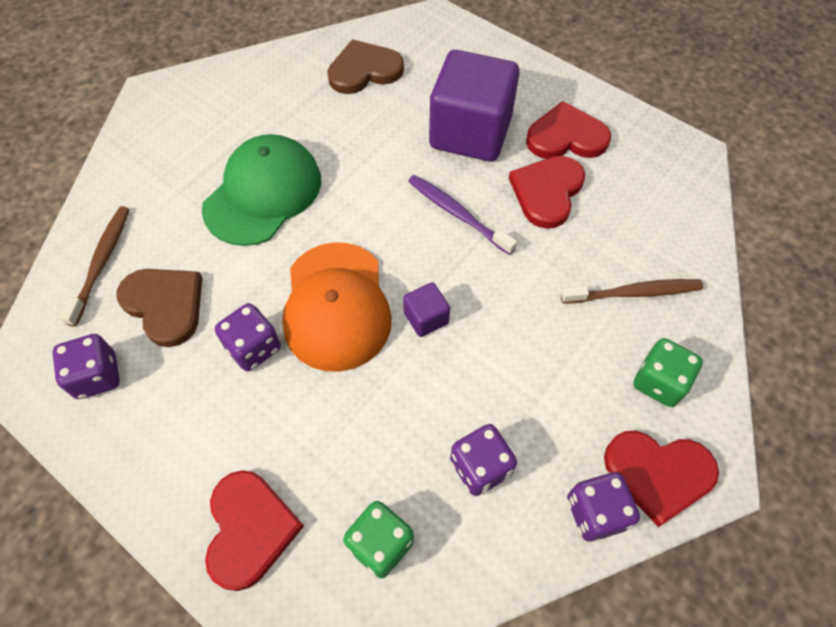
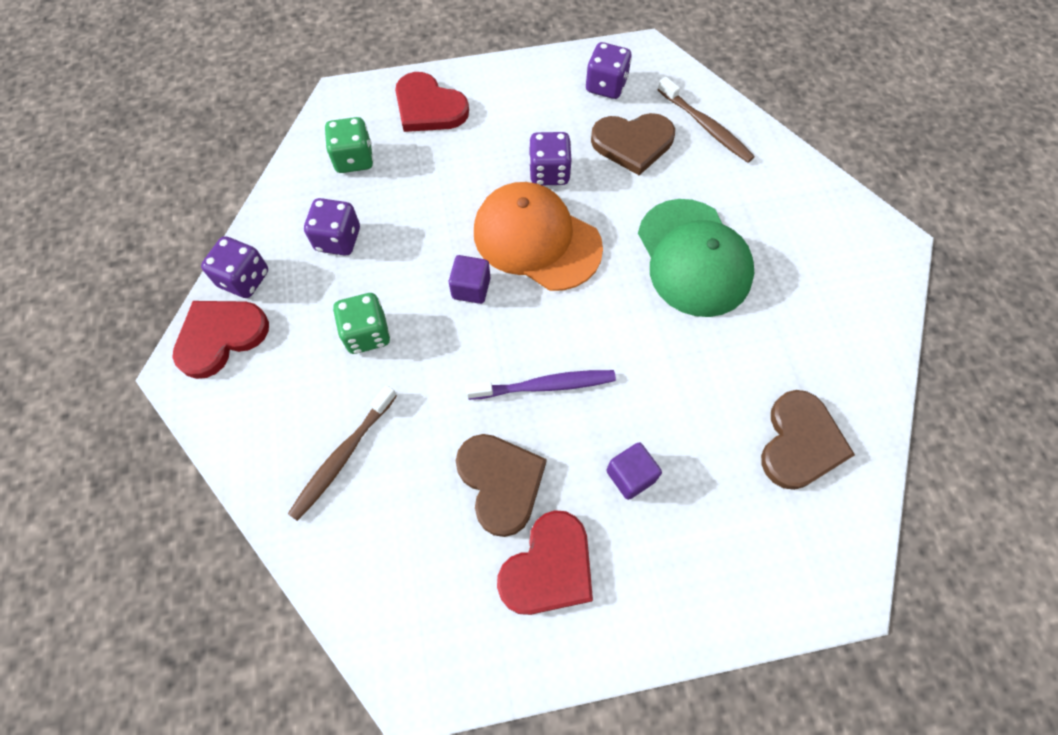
camera: 130 degrees right, 5 degrees up
purple cube [429,50,519,161] -> purple cube [606,442,662,500], size x0.43
red heart [509,156,585,229] -> brown heart [456,434,547,537]
green dice [633,338,703,407] -> green dice moved to [333,293,390,354]

